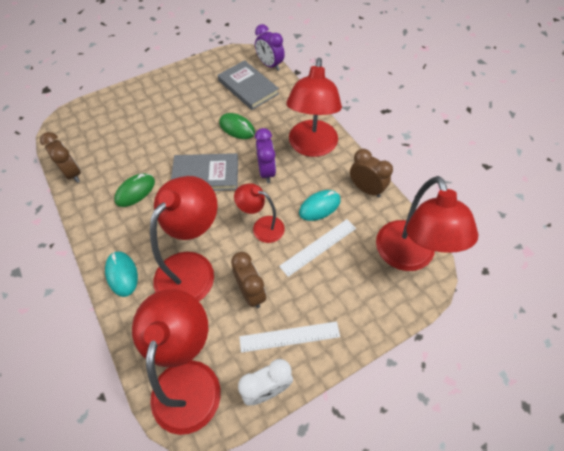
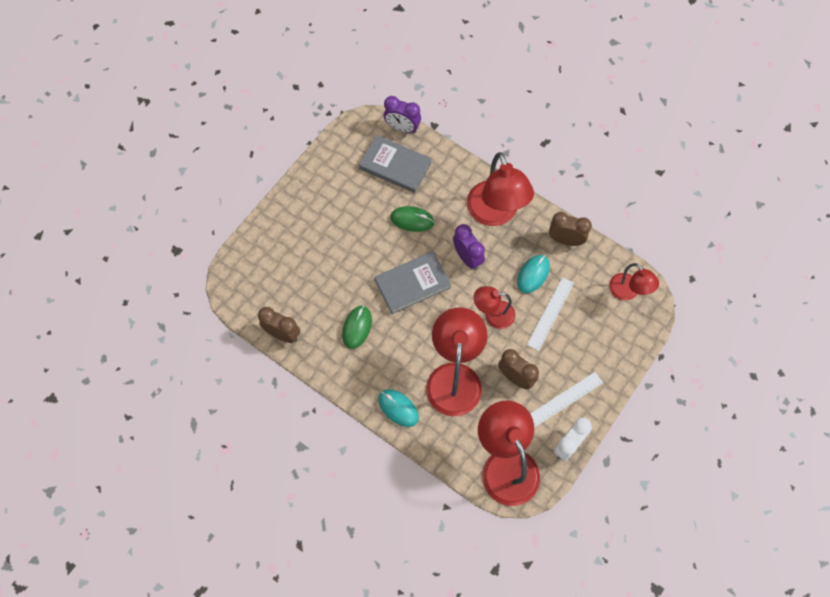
camera: 25 degrees left, 10 degrees up
red lamp [376,176,479,271] -> red lamp [609,263,659,300], size x0.56

